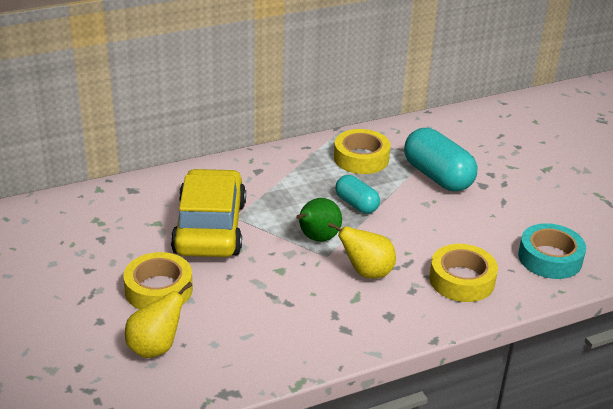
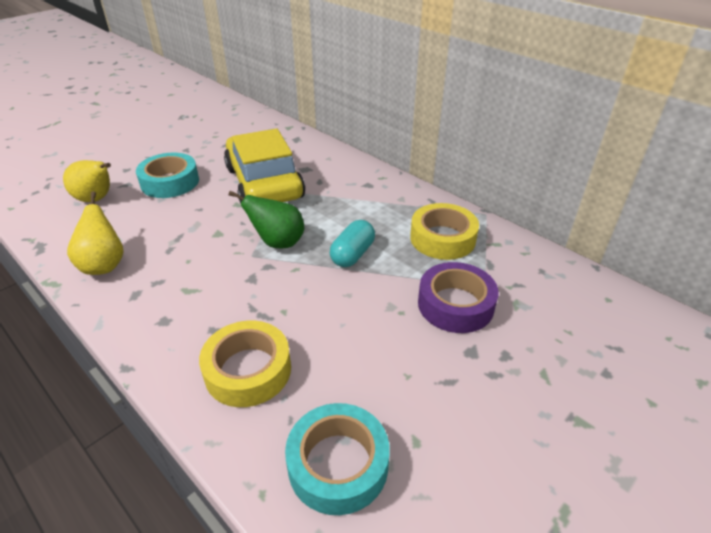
camera: 70 degrees right, 5 degrees up
yellow tape [123,252,193,310] -> turquoise tape [136,153,199,198]
yellow car [171,169,246,257] -> yellow car turned 90 degrees counterclockwise [224,129,305,203]
yellow pear [328,222,396,279] -> yellow pear moved to [67,191,124,275]
turquoise capsule [404,128,477,191] -> purple tape [418,262,499,333]

